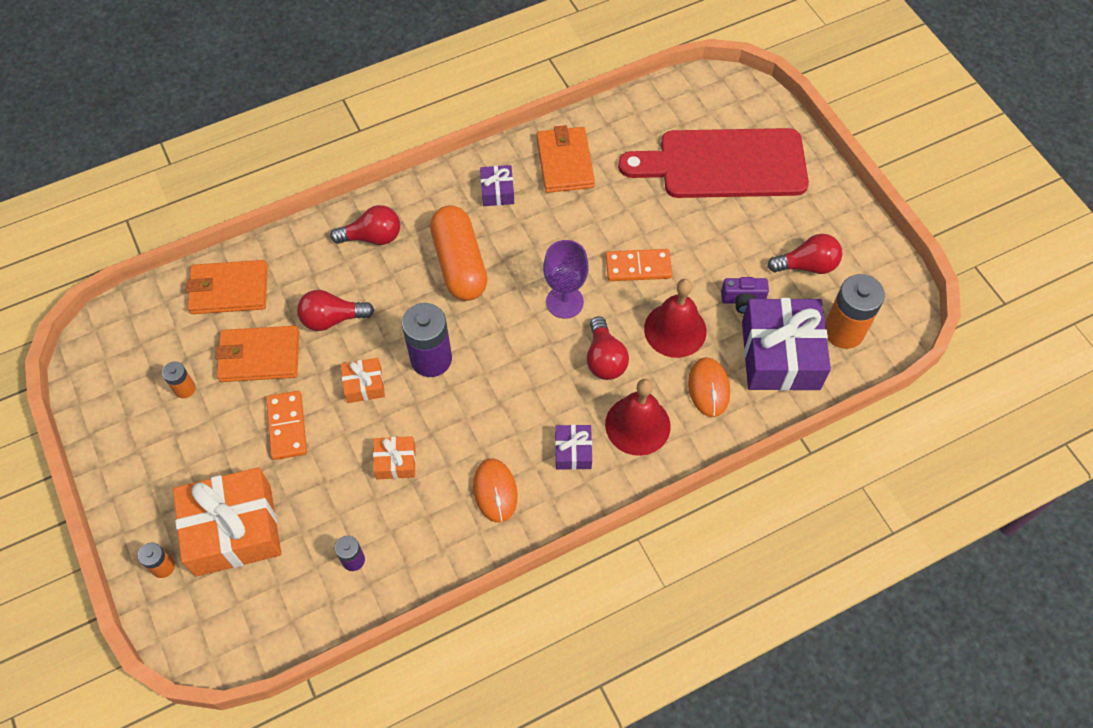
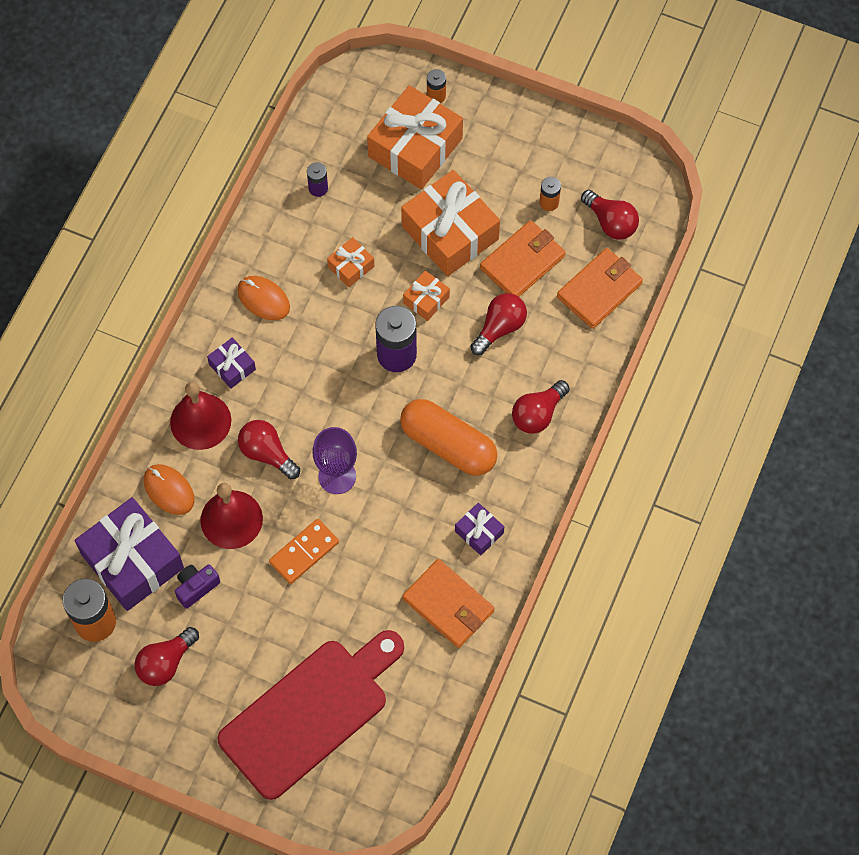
camera: 140 degrees right, 5 degrees up
orange domino [266,391,307,460] -> orange gift [401,170,500,276]
none -> red light bulb [581,190,639,240]

